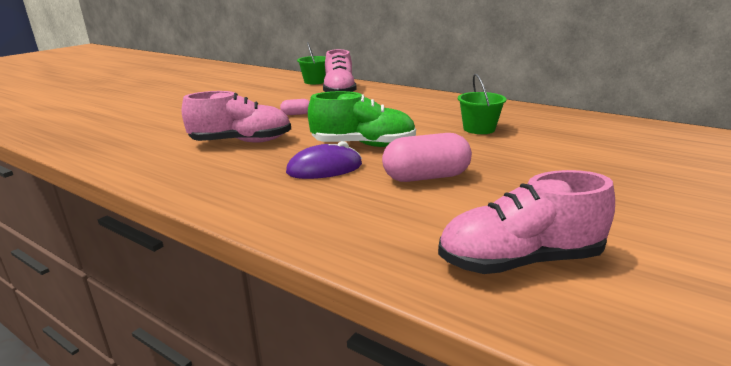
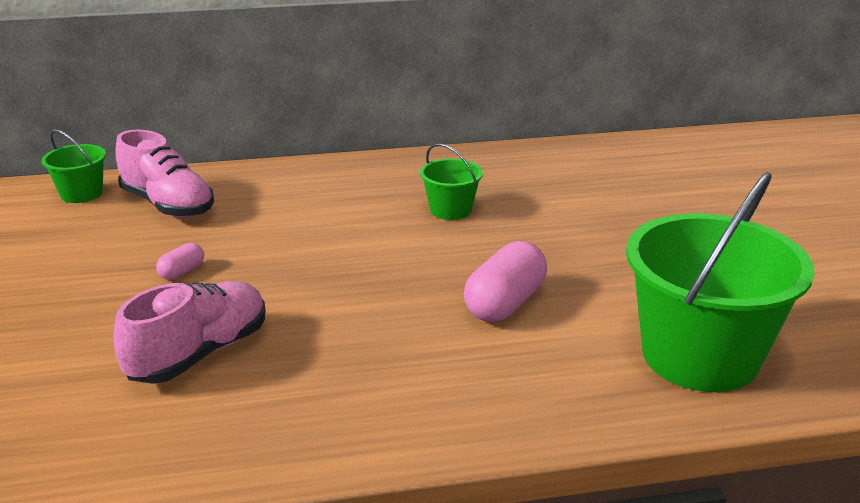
camera: 45 degrees left, 5 degrees up
purple mouse [286,141,362,179] -> none
green shoe [308,91,416,147] -> none
pink shoe [438,170,615,274] -> green bucket [626,172,815,392]

